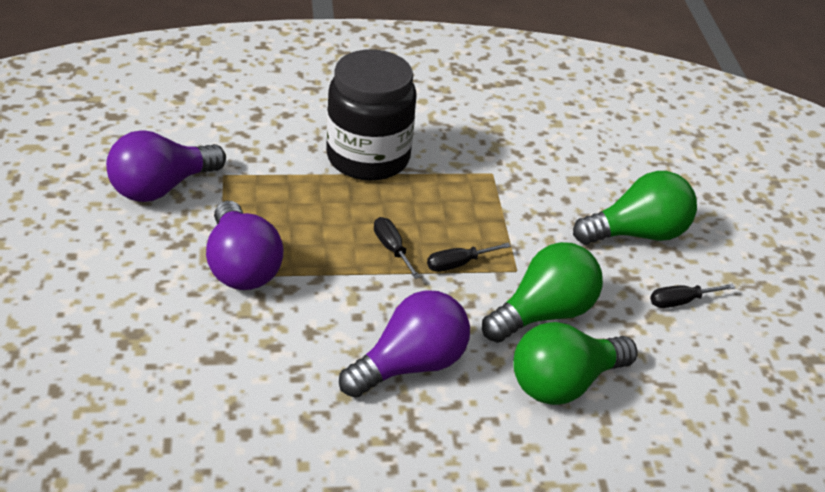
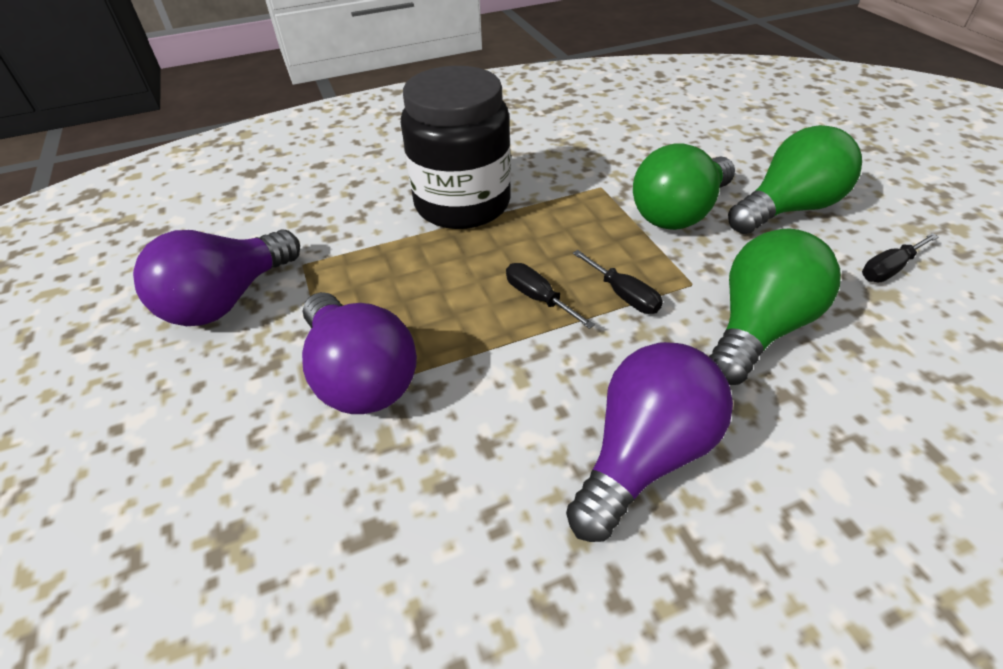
camera: 10 degrees left, 5 degrees up
black screwdriver [427,243,511,272] -> black screwdriver turned 90 degrees counterclockwise [573,250,663,314]
green light bulb [514,322,637,405] -> green light bulb moved to [633,143,735,230]

